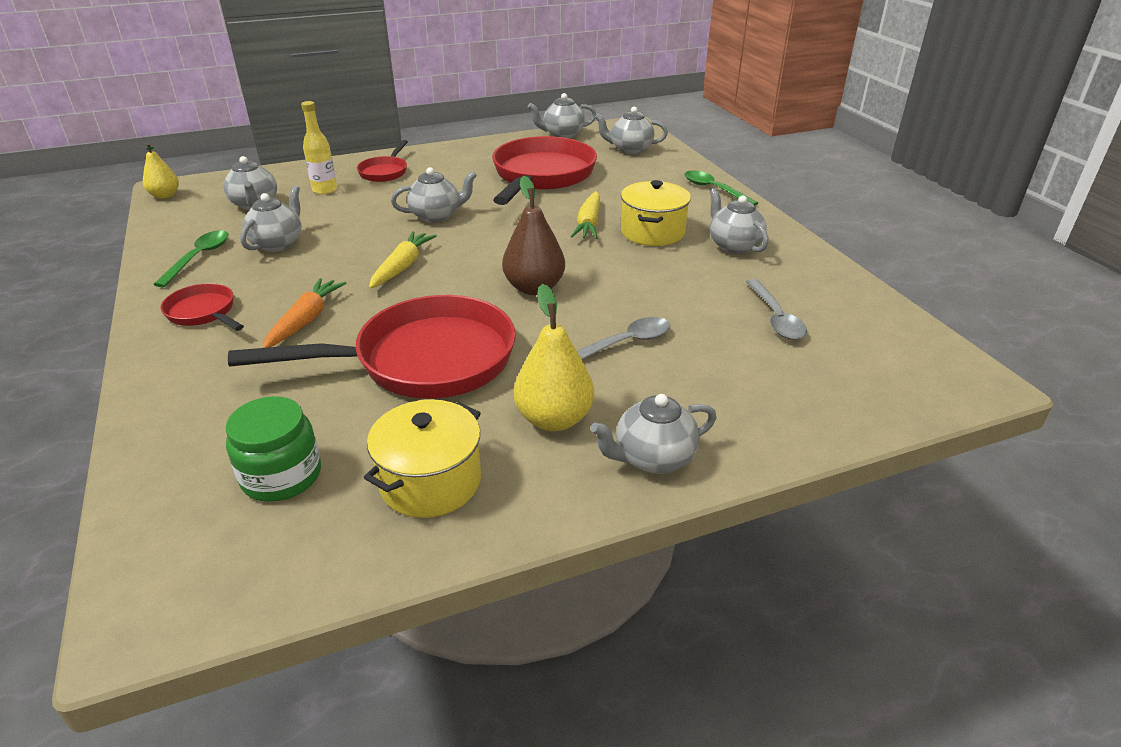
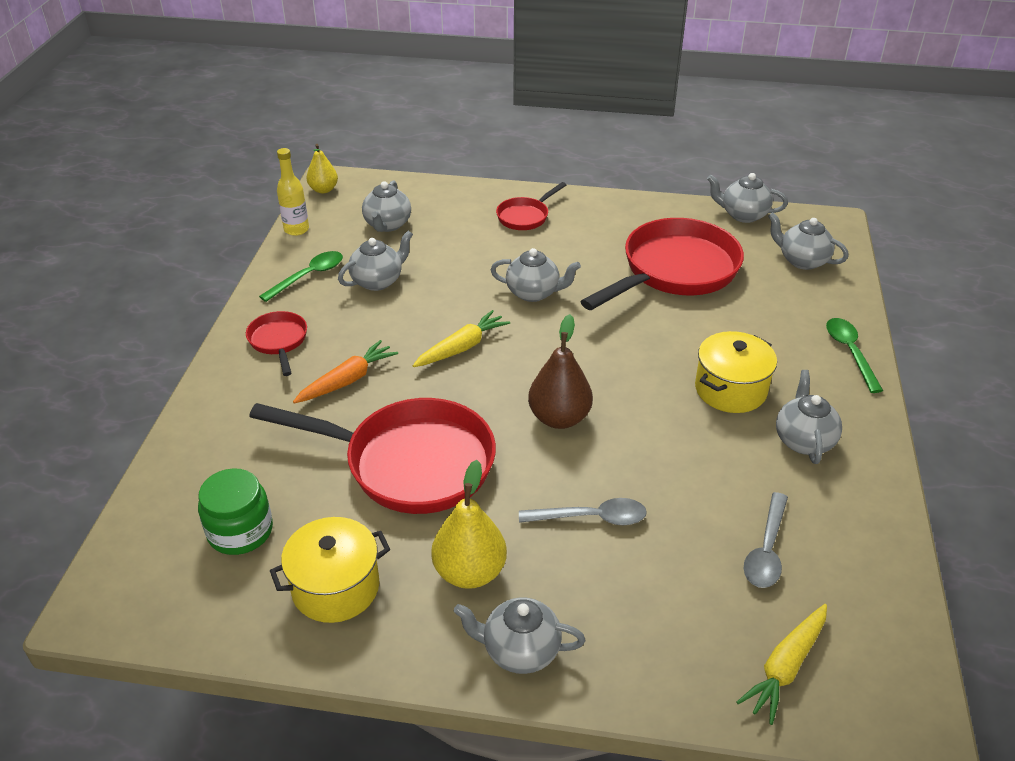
camera: 30 degrees right, 5 degrees up
yellow bottle [301,101,337,194] -> yellow bottle moved to [277,148,309,236]
yellow carrot [571,191,600,239] -> yellow carrot moved to [737,604,827,725]

